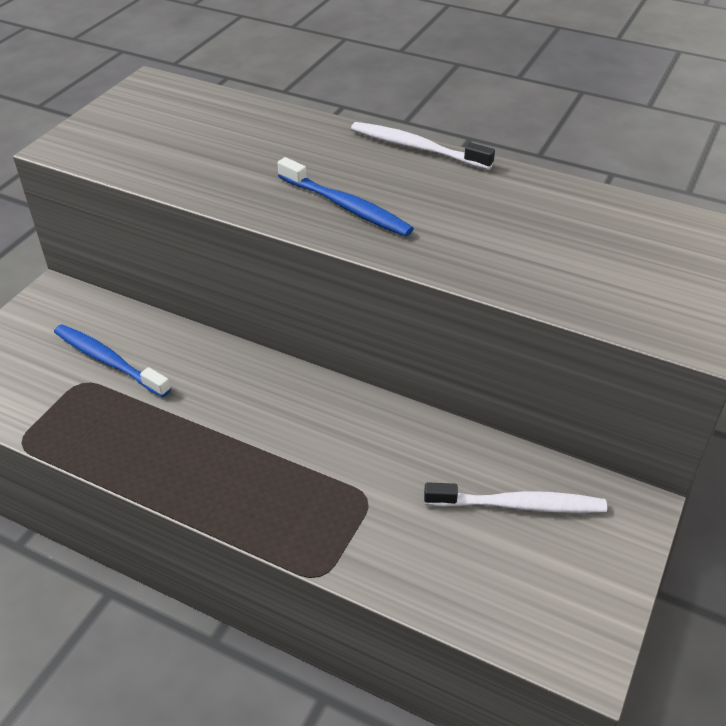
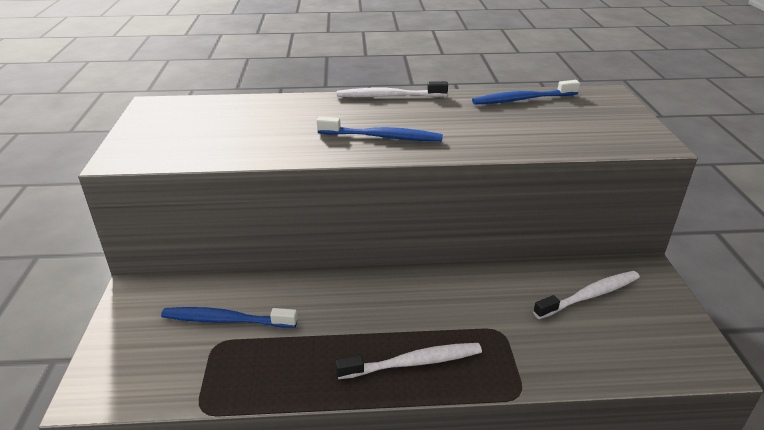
camera: 30 degrees left, 10 degrees down
none -> white toothbrush [335,343,482,379]
none -> blue toothbrush [472,80,580,105]

